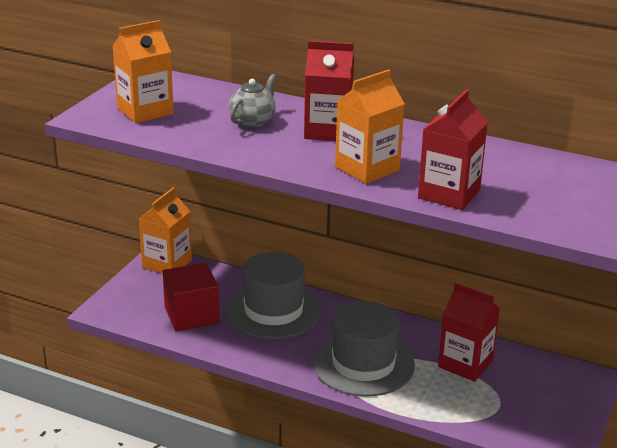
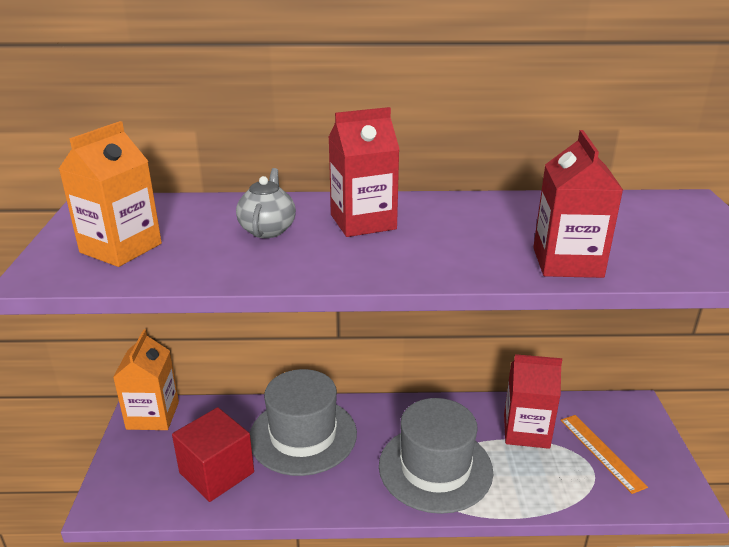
camera: 25 degrees left, 0 degrees up
orange carton [335,69,405,184] -> none
none -> orange ruler [561,415,648,494]

